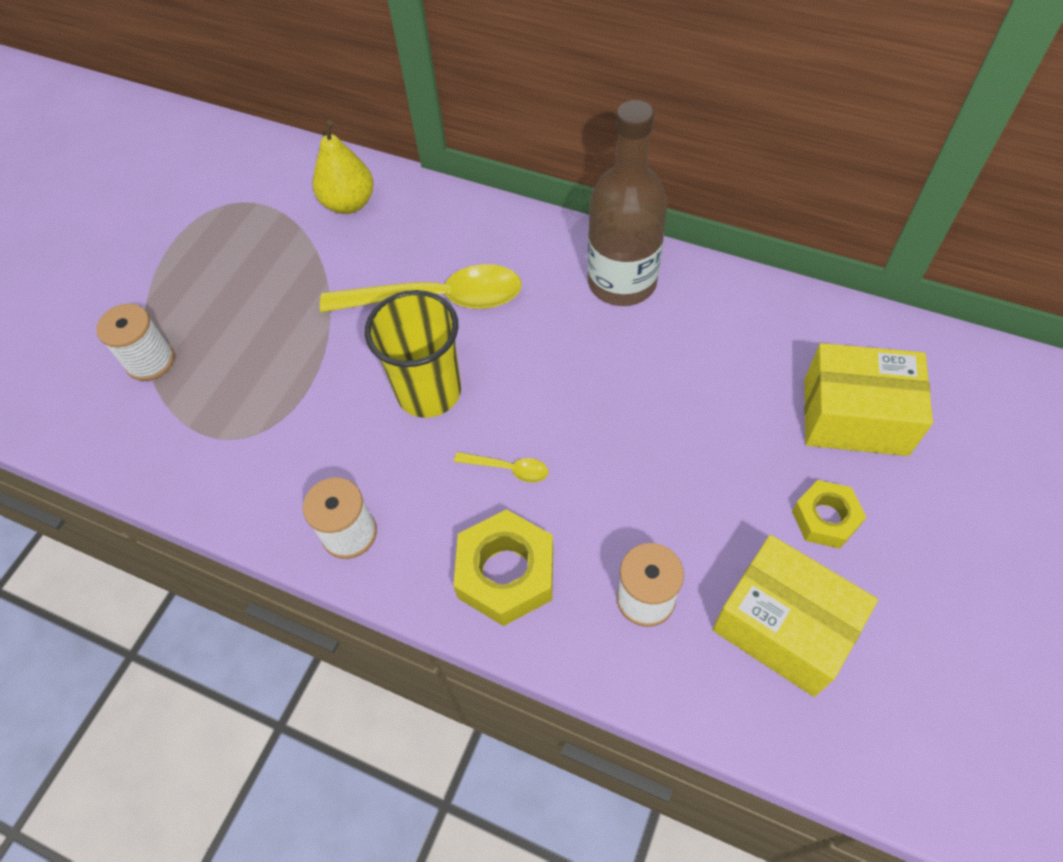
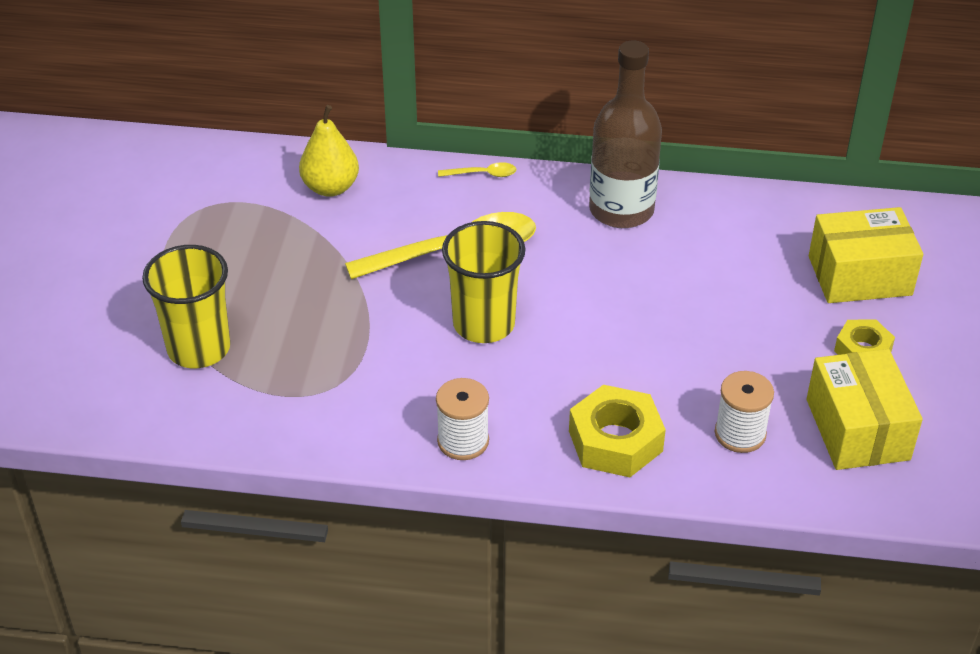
camera: 20 degrees left, 15 degrees down
white spool [96,303,175,381] -> yellow cup [142,245,230,368]
yellow spoon [454,452,548,483] -> yellow spoon moved to [438,162,516,177]
yellow box [712,535,878,697] -> yellow box turned 60 degrees clockwise [807,349,923,470]

